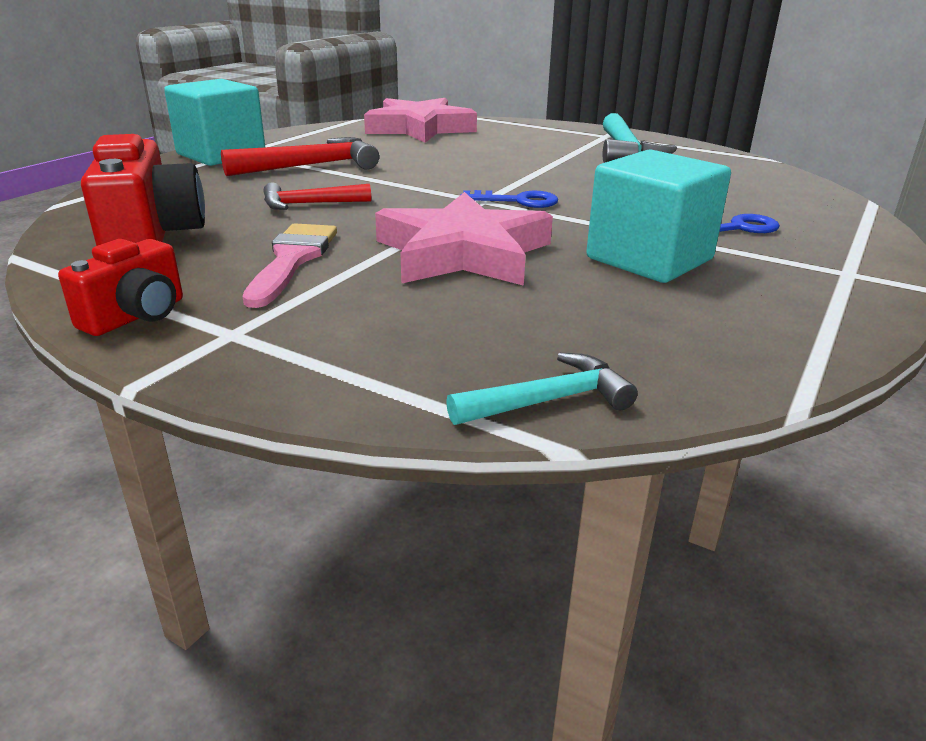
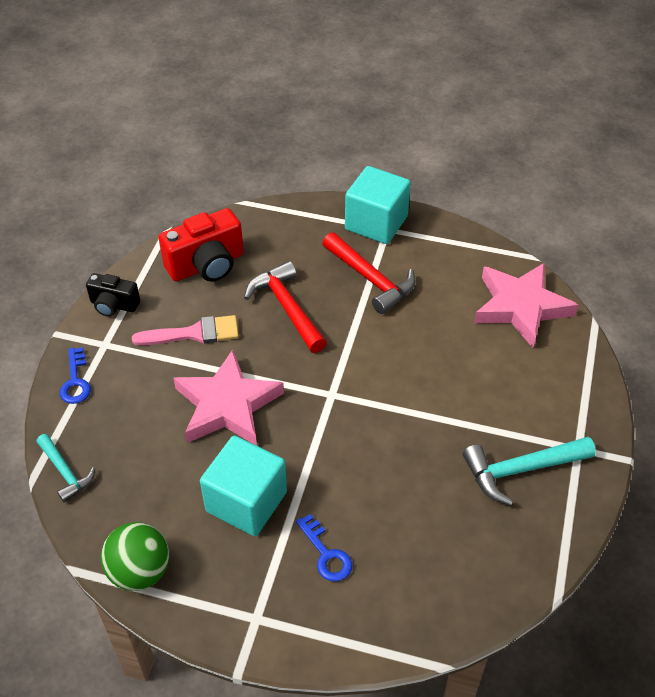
camera: 75 degrees right, 20 degrees up
red camera [58,239,183,336] -> black camera [86,273,140,317]
red hammer [264,182,371,210] -> red hammer [244,261,327,353], size x1.61
blue key [463,190,558,208] -> blue key moved to [59,347,91,404]
none -> green ball [101,522,169,591]

